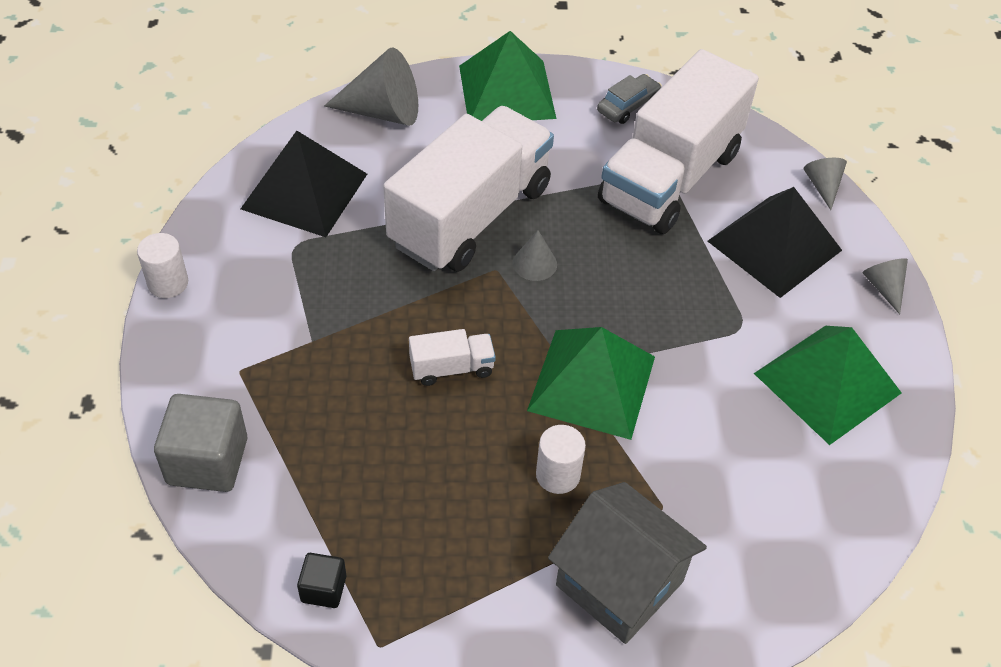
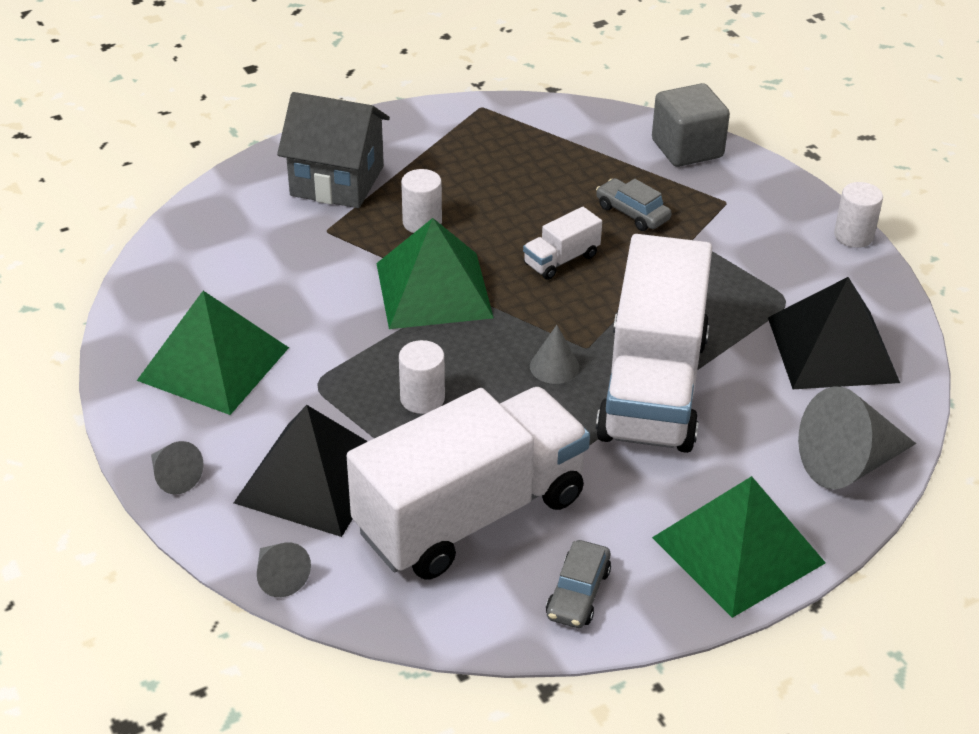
camera: 155 degrees right, 10 degrees down
black cube [297,553,346,608] -> none
white truck [598,49,759,234] -> white truck turned 45 degrees clockwise [347,387,590,580]
none -> white cylinder [399,340,445,414]
none -> grey car [596,178,672,231]

